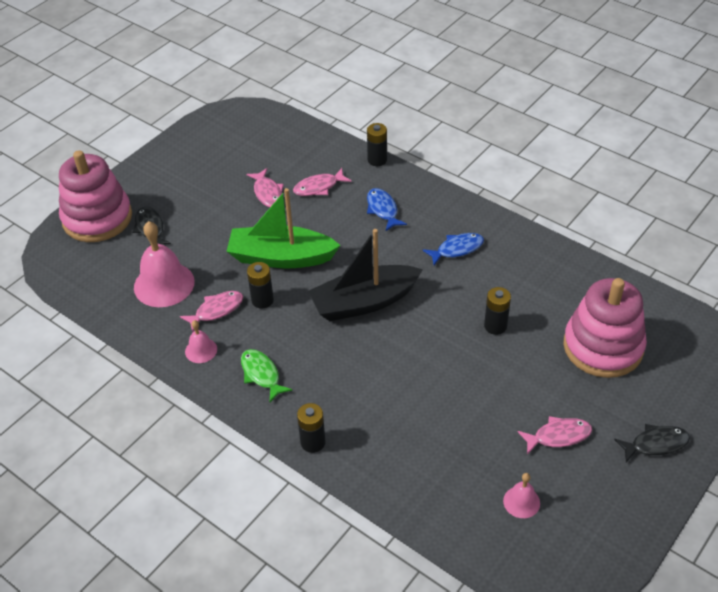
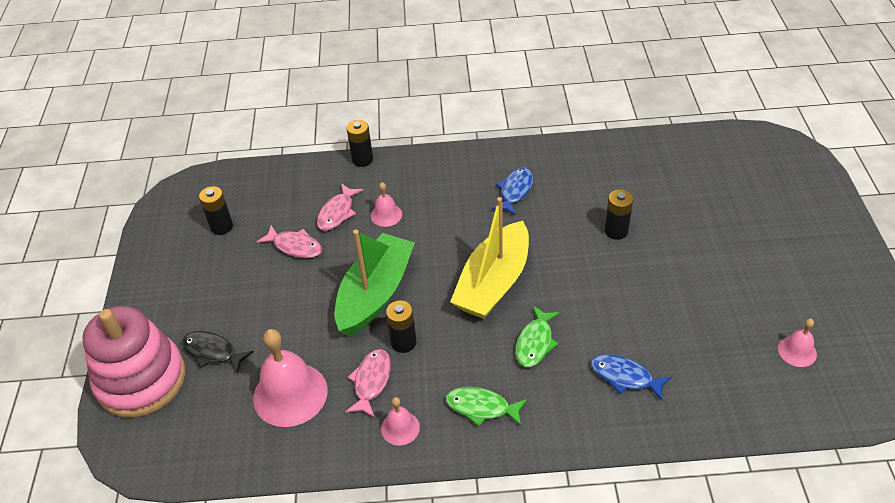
camera: 40 degrees left, 0 degrees up
green boat [226,188,341,268] -> green boat turned 150 degrees clockwise [335,230,415,337]
black battery [297,403,325,453] -> black battery moved to [199,186,233,235]
black boat [309,229,423,321] -> yellow boat [450,197,529,319]
blue fish [367,188,407,231] -> blue fish moved to [591,354,672,401]
pink fish [518,416,592,454] -> none
pink stacking toy [563,278,647,378] -> none
black fish [614,424,690,462] -> none
none -> pink bell [371,182,402,227]
none -> green fish [515,306,560,367]

